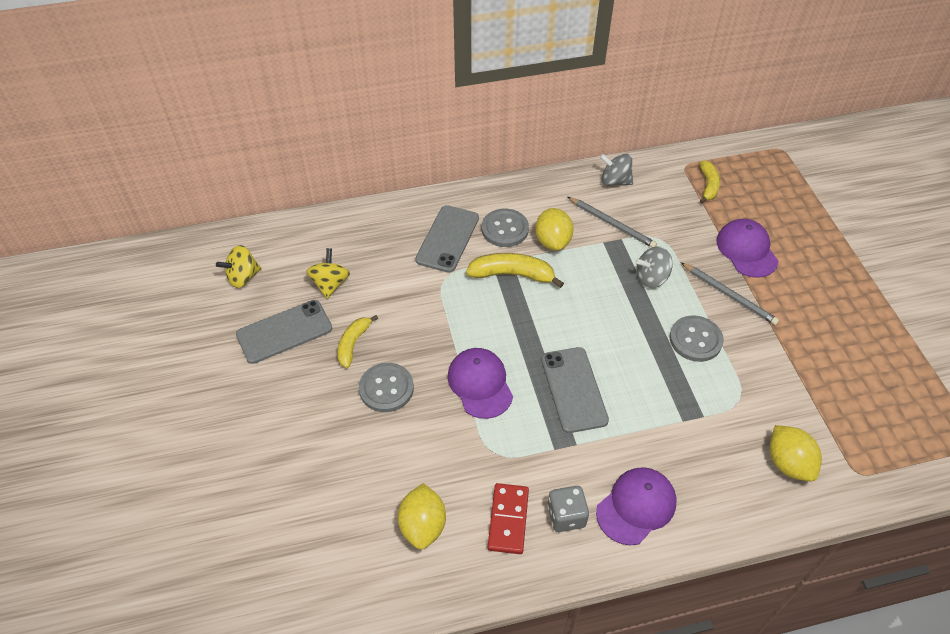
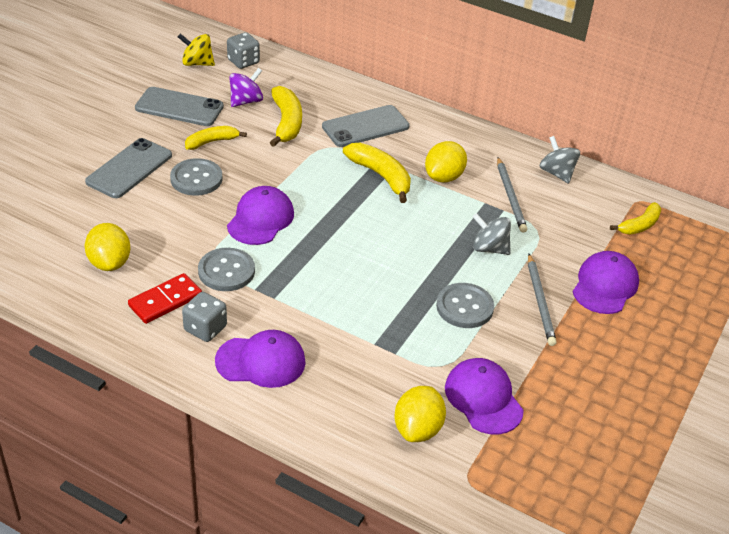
camera: 40 degrees right, 10 degrees down
yellow spinning top [306,248,350,299] -> purple spinning top [229,68,263,107]
yellow lemon [398,483,446,549] -> yellow lemon turned 60 degrees counterclockwise [85,223,131,271]
grey button [482,209,529,247] -> grey button moved to [198,248,255,291]
grey phone [541,347,609,433] -> grey phone moved to [85,138,172,198]
none -> grey dice [227,32,260,69]
none -> yellow banana [270,86,302,147]
none -> purple cap [445,358,524,435]

